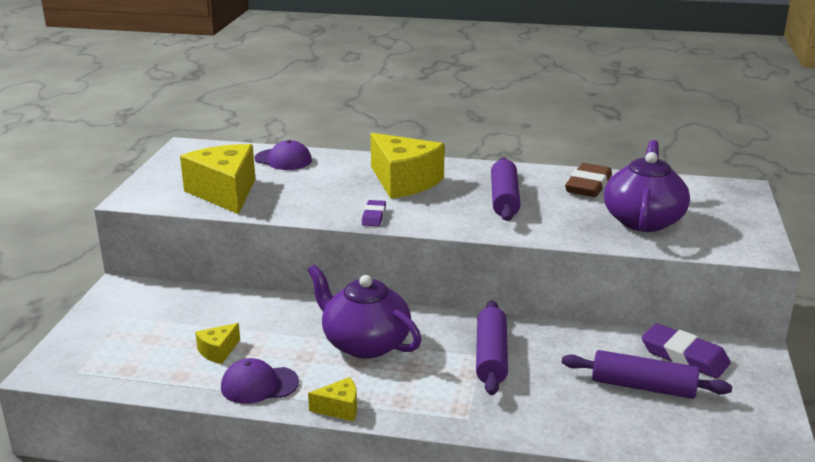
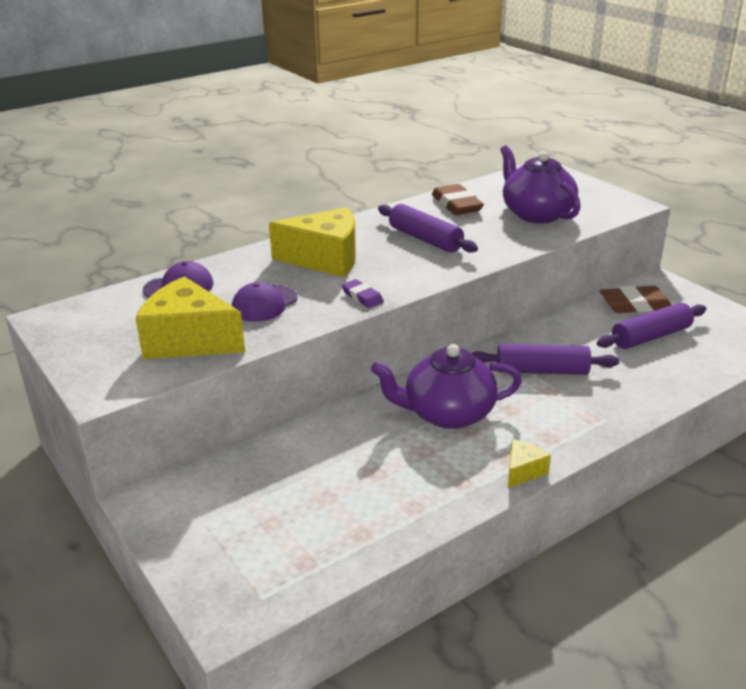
camera: 45 degrees left, 5 degrees up
yellow cheese [195,323,240,364] -> none
purple cap [221,358,299,404] -> purple cap moved to [232,282,298,322]
purple rolling pin [476,300,508,395] -> purple rolling pin turned 45 degrees counterclockwise [472,344,619,375]
purple eraser [642,323,731,378] -> brown eraser [600,286,672,313]

